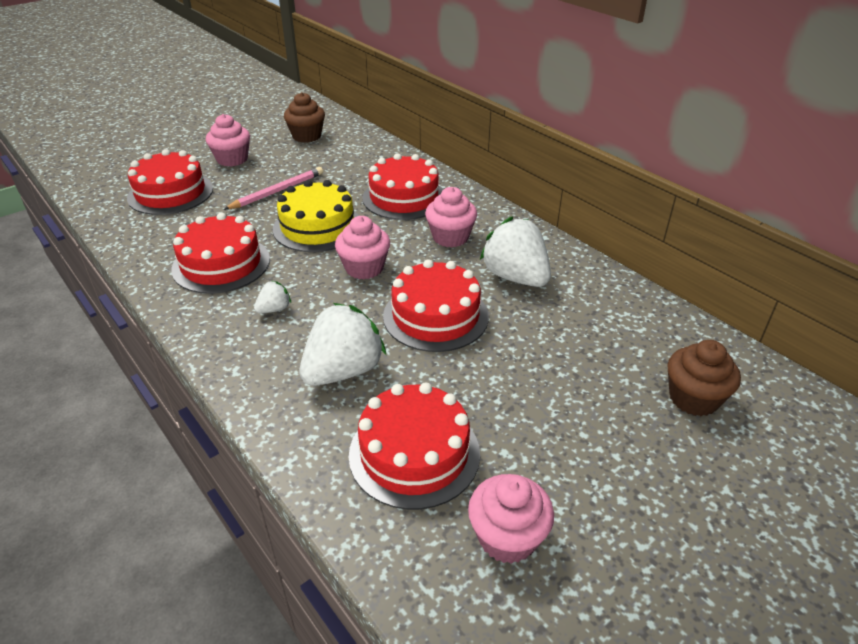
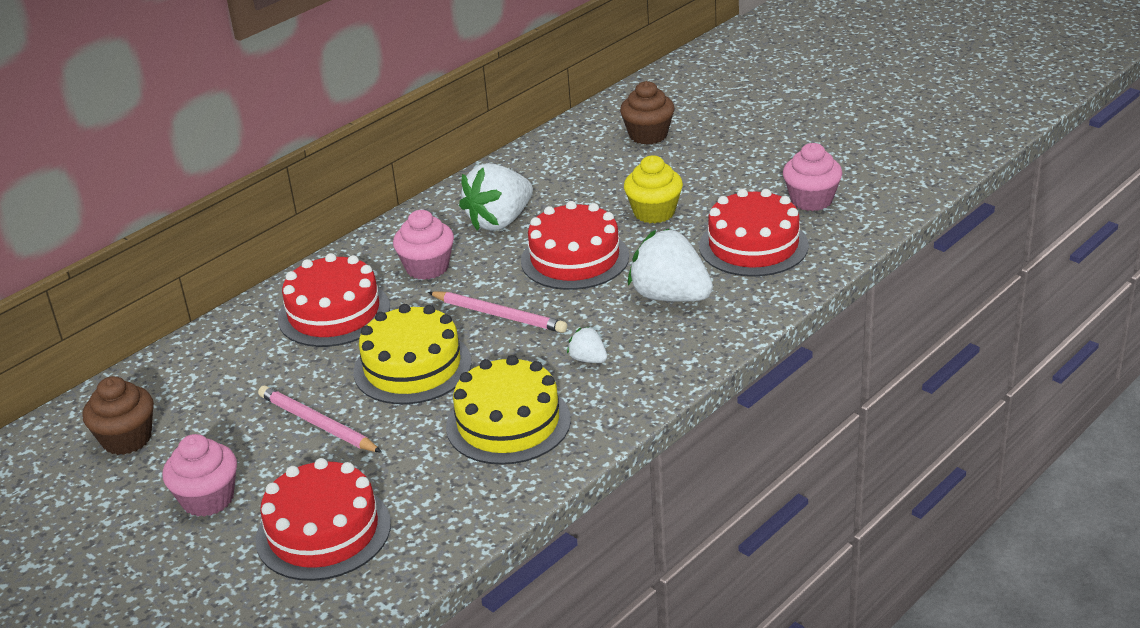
camera: 95 degrees left, 5 degrees down
red cake [171,213,270,294] -> yellow cake [446,355,571,465]
pink cupcake [335,216,390,279] -> pink pencil [428,291,567,333]
none -> yellow cupcake [624,155,683,223]

